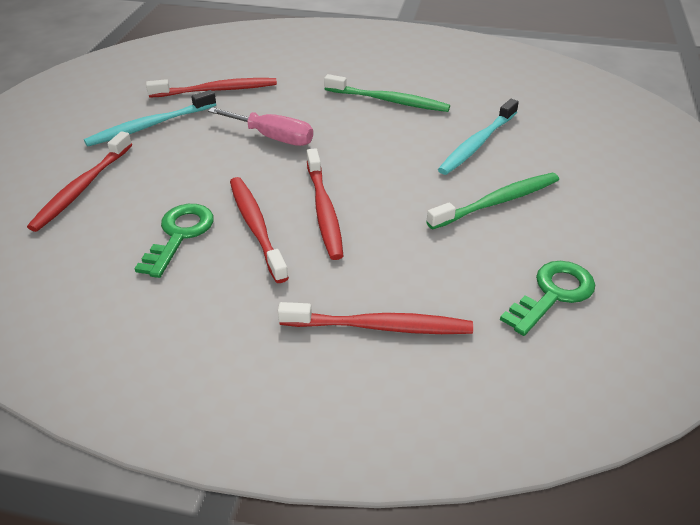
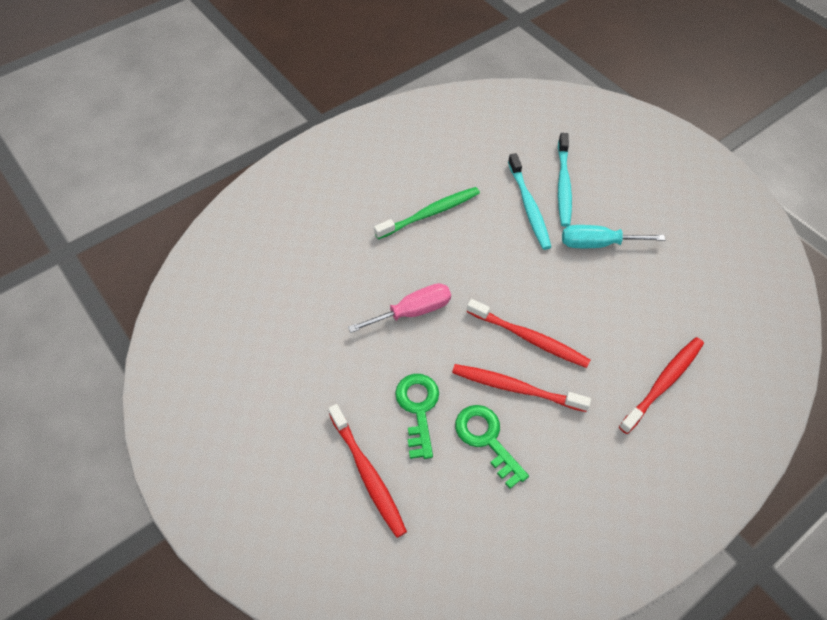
camera: 50 degrees left, 15 degrees up
turquoise toothbrush [84,90,216,146] -> turquoise toothbrush moved to [558,133,572,227]
red toothbrush [146,78,277,98] -> none
green toothbrush [426,173,559,229] -> turquoise screwdriver [562,225,665,248]
green key [500,261,595,336] -> green key moved to [395,374,439,459]

